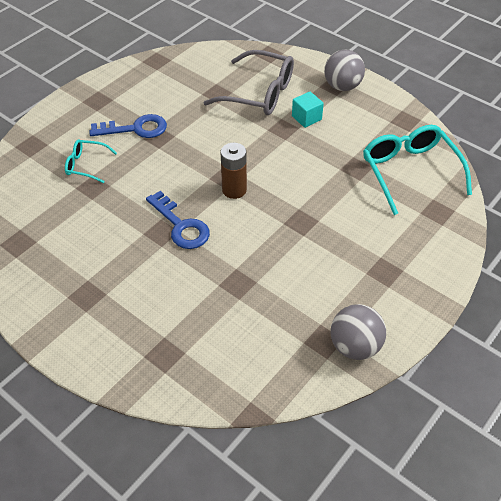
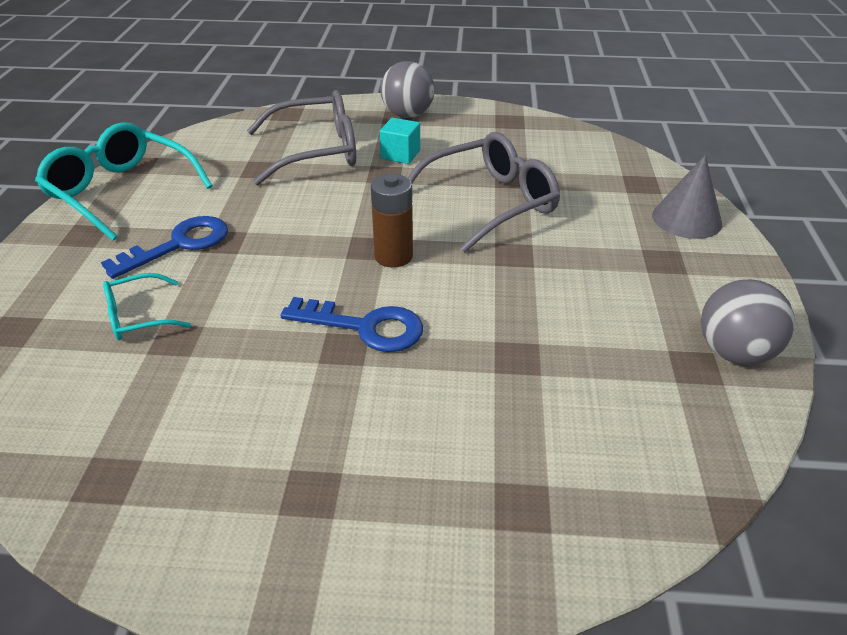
camera: 35 degrees left, 10 degrees down
turquoise glasses [363,125,472,215] -> turquoise glasses moved to [35,122,213,241]
none -> grey glasses [408,132,560,253]
none -> grey cone [652,155,722,239]

